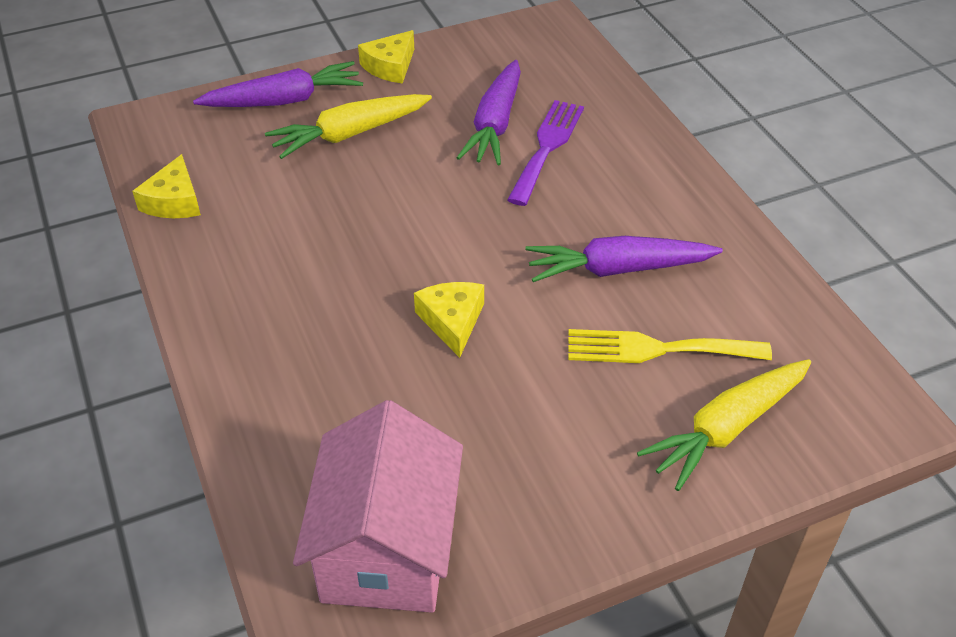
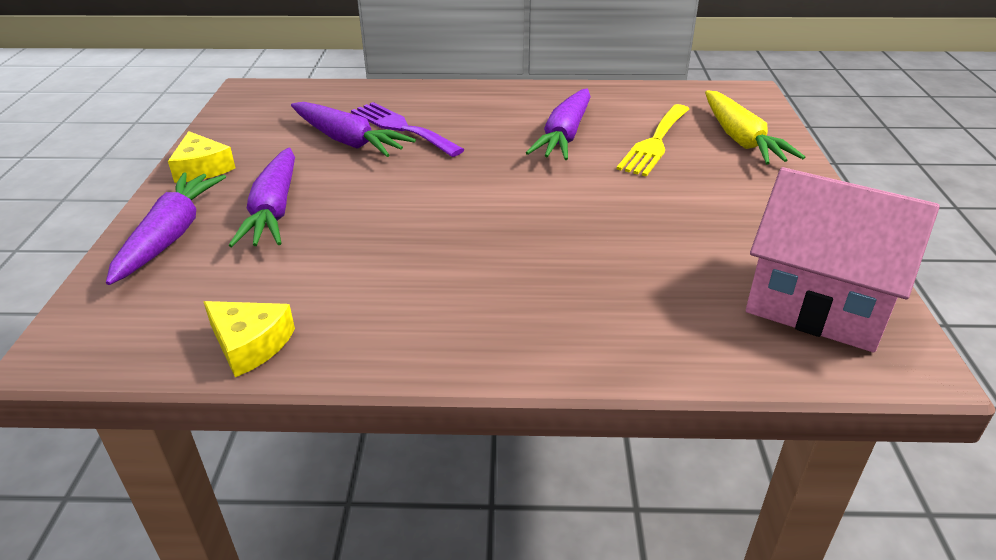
camera: 65 degrees left, 10 degrees down
yellow carrot [265,94,432,159] -> purple carrot [229,147,295,247]
yellow cheese [414,282,484,358] -> none

